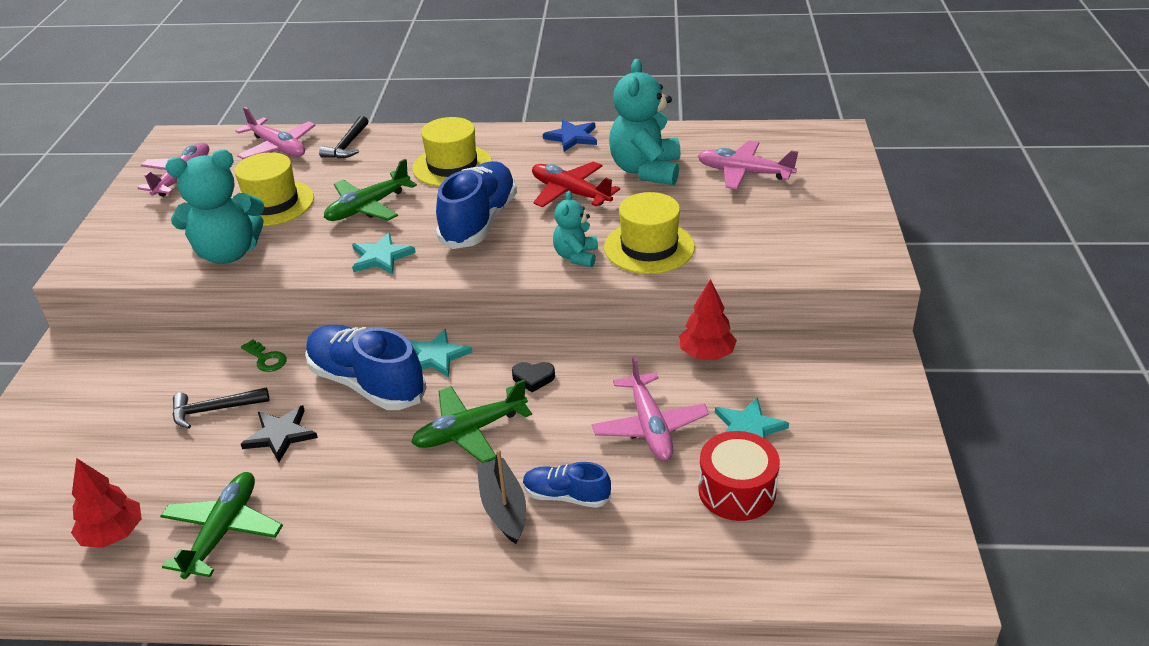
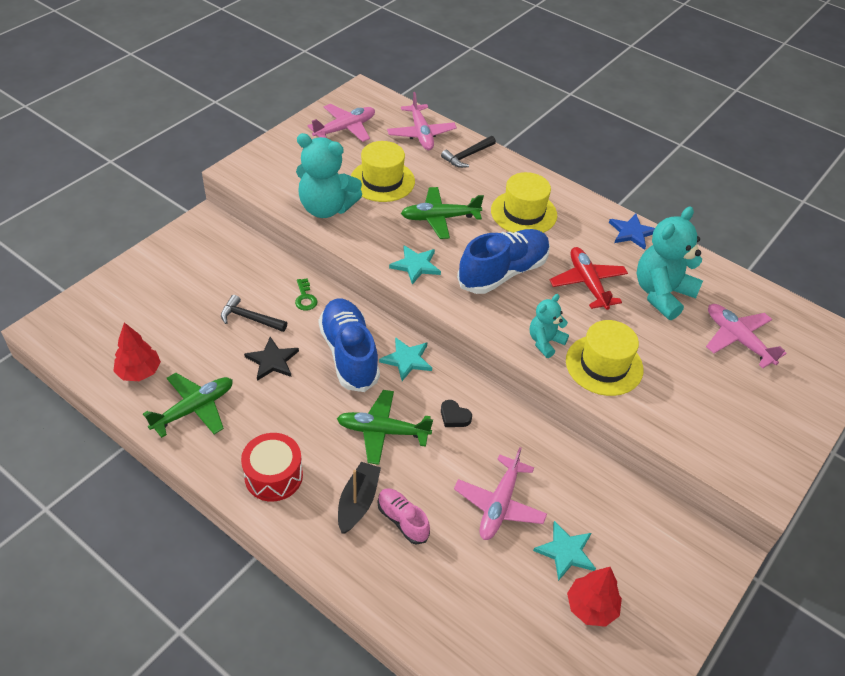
camera: 30 degrees right, 10 degrees up
blue shoe [523,462,611,508] -> pink shoe [378,488,430,544]
red tree [679,279,737,360] -> red tree moved to [567,567,622,627]
red drum [698,431,780,521] -> red drum moved to [241,433,303,502]

